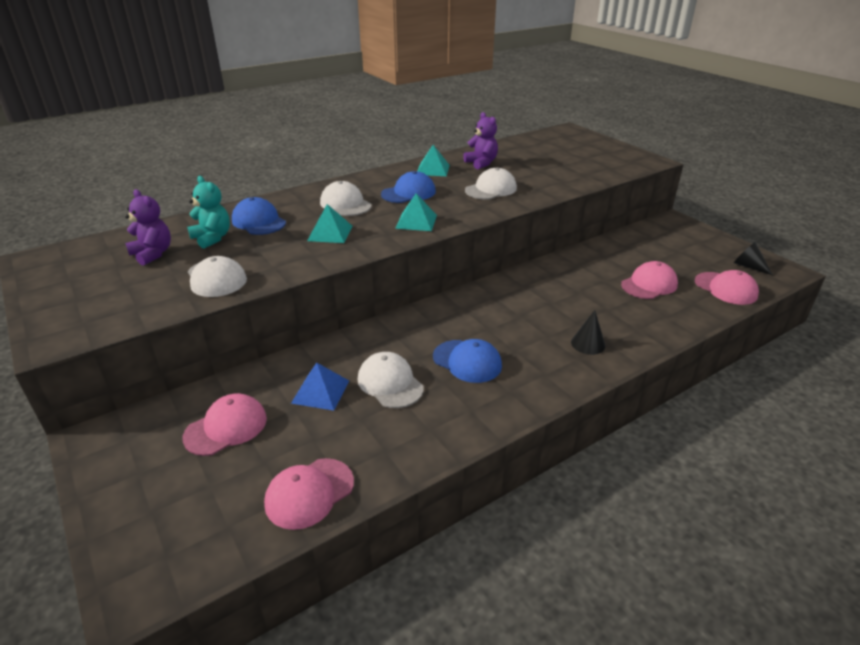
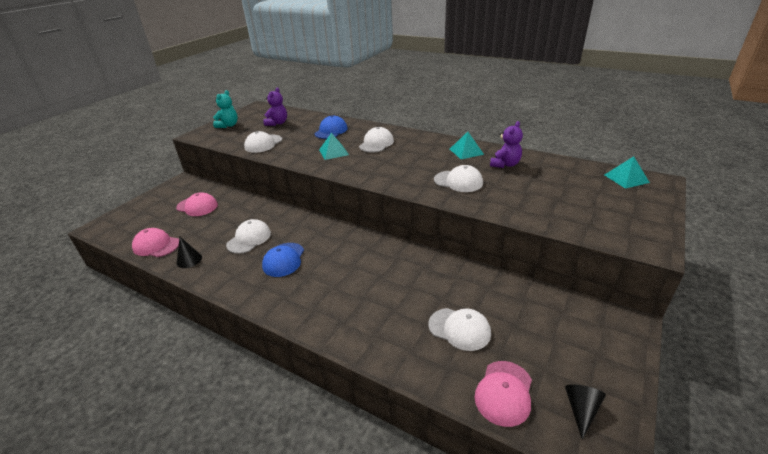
camera: 65 degrees right, 0 degrees up
turquoise teddy bear [187,176,230,249] -> turquoise teddy bear moved to [213,90,238,128]
blue pyramid [291,362,349,411] -> none
blue cap [381,171,436,203] -> none
turquoise pyramid [395,193,437,231] -> turquoise pyramid moved to [605,156,650,189]
black cone [571,310,605,355] -> black cone moved to [177,237,202,268]
pink cap [621,261,678,299] -> white cap [428,308,491,351]

